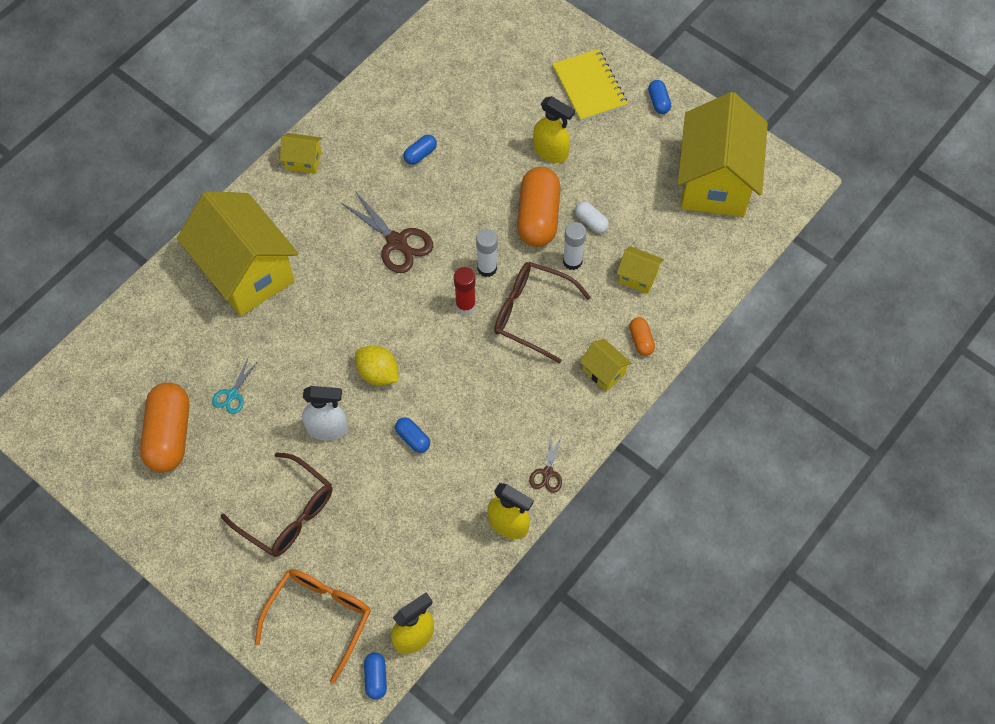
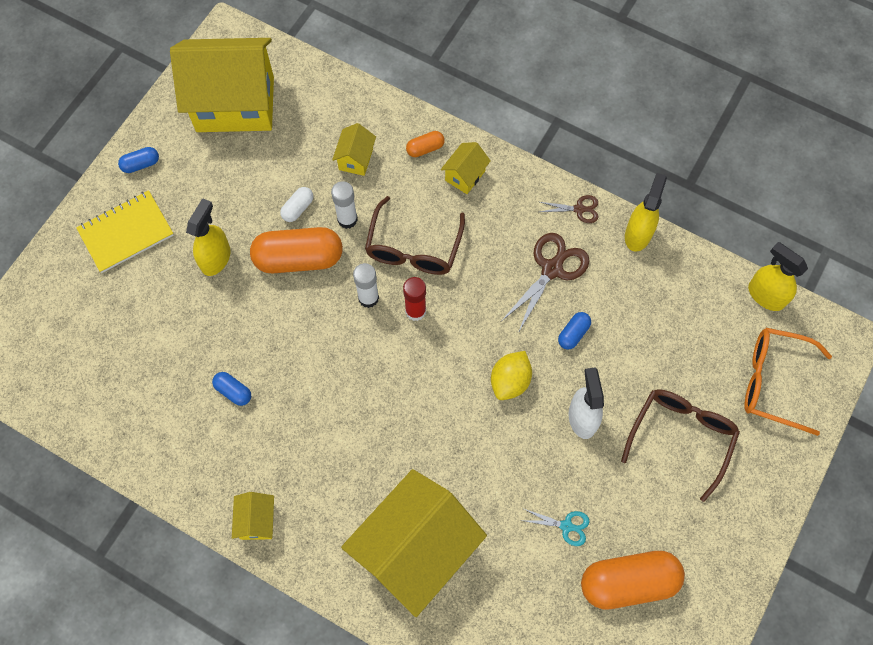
camera: 100 degrees left, 5 degrees up
brown scissors [341,191,433,273] -> brown scissors moved to [502,233,589,333]
blue capsule [364,652,387,700] -> none

